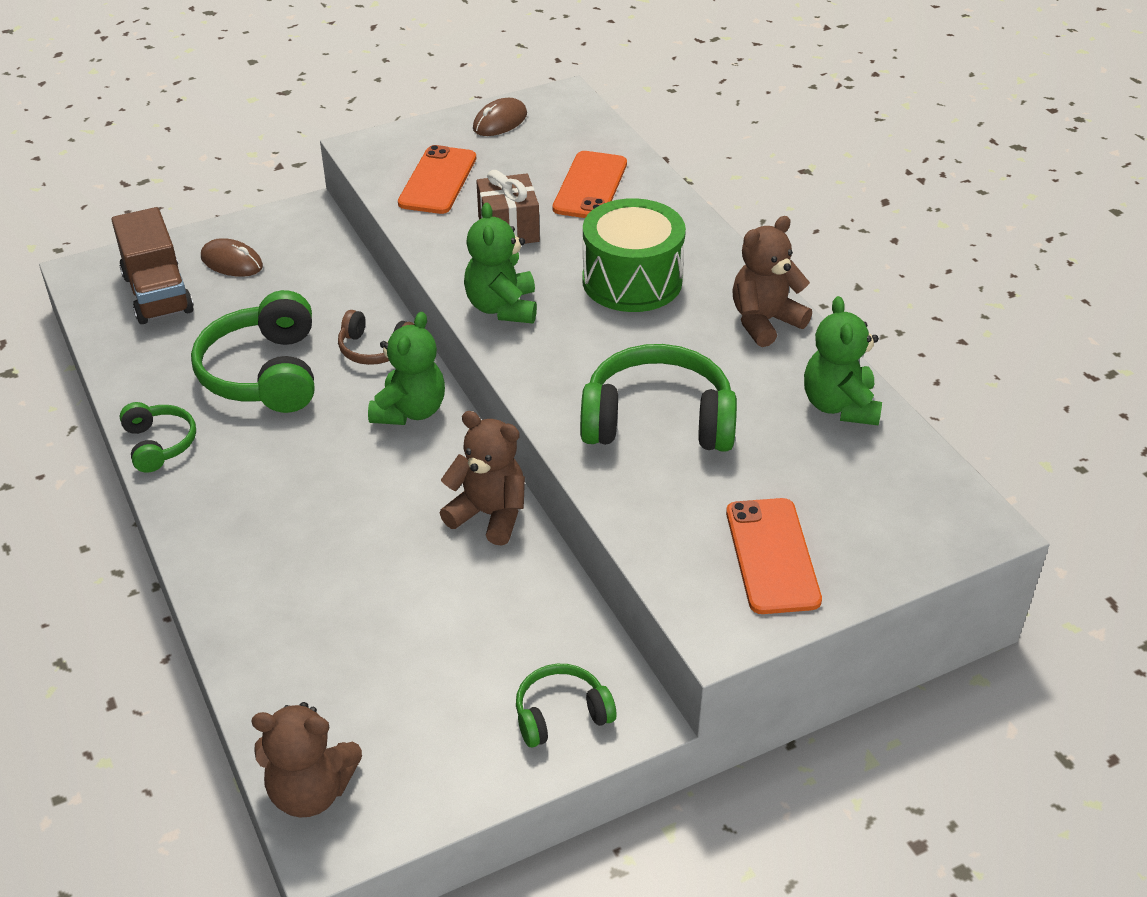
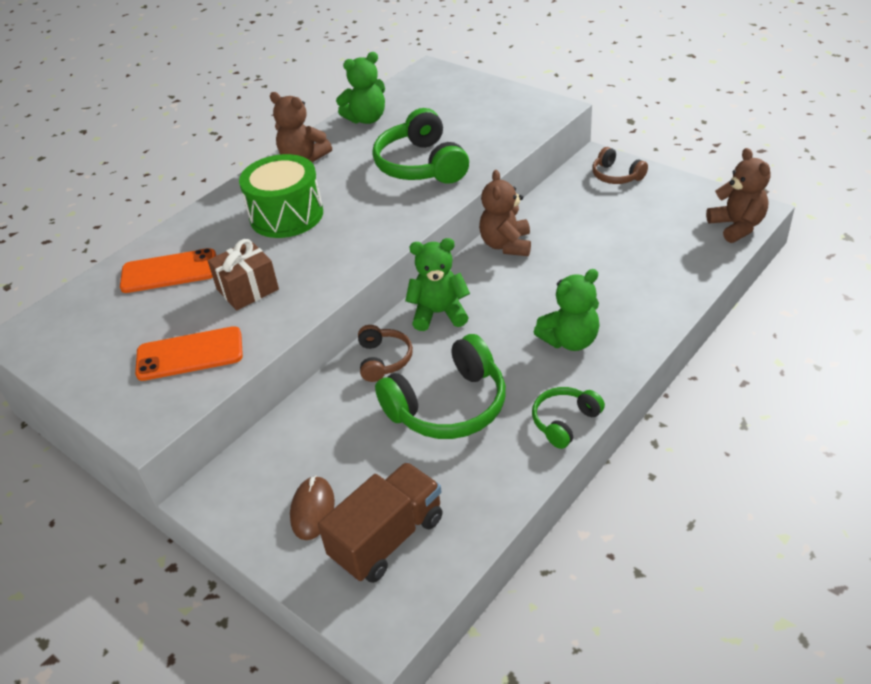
camera: 110 degrees left, 0 degrees up
green teddy bear [464,203,537,324] -> green teddy bear moved to [534,269,600,351]
brown mouse [473,98,527,136] -> none
green headphones [516,664,616,747] -> brown headphones [592,147,648,184]
orange phone [726,498,822,614] -> none

